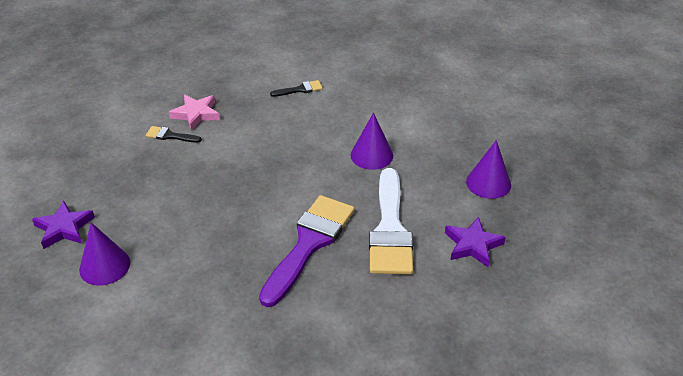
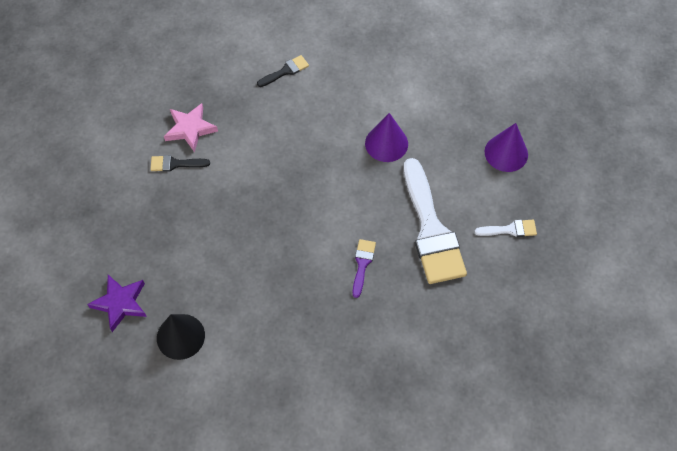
camera: 15 degrees left, 20 degrees up
purple cone [79,223,130,286] -> black cone [157,314,205,360]
purple brush [259,195,355,307] -> purple brush [353,239,376,298], size x0.44
purple star [445,217,506,267] -> white brush [475,220,537,237]

